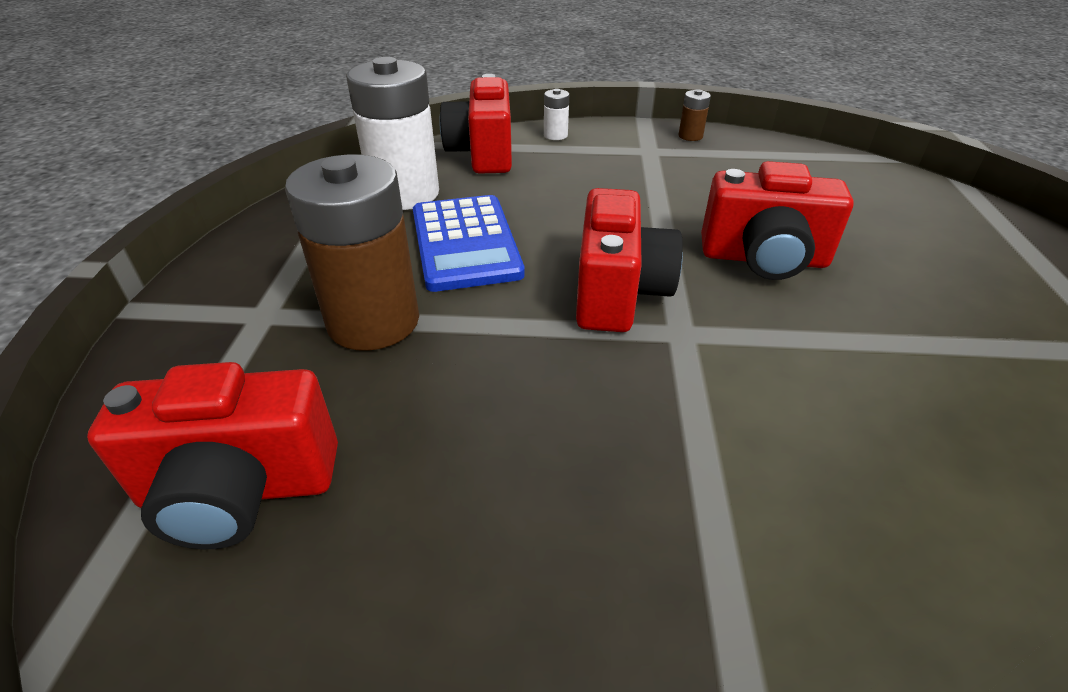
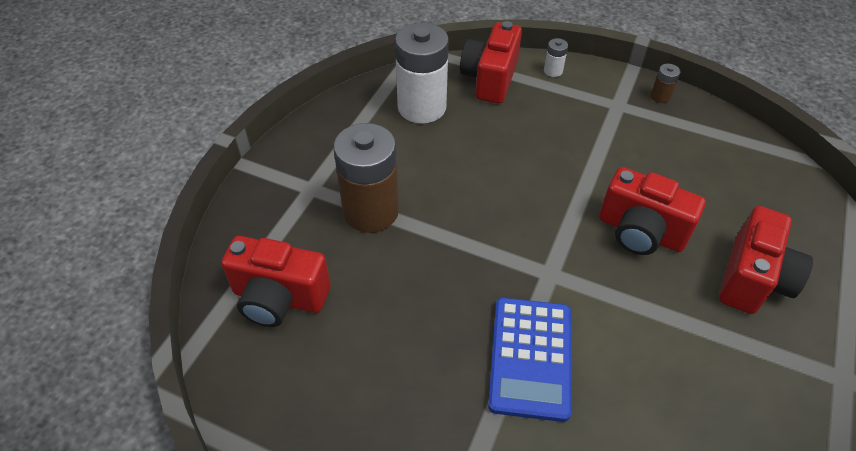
camera: 20 degrees right, 10 degrees up
blue calculator [413,195,525,292] -> blue calculator moved to [488,298,572,422]
red camera [576,188,683,332] -> red camera moved to [719,206,813,314]

